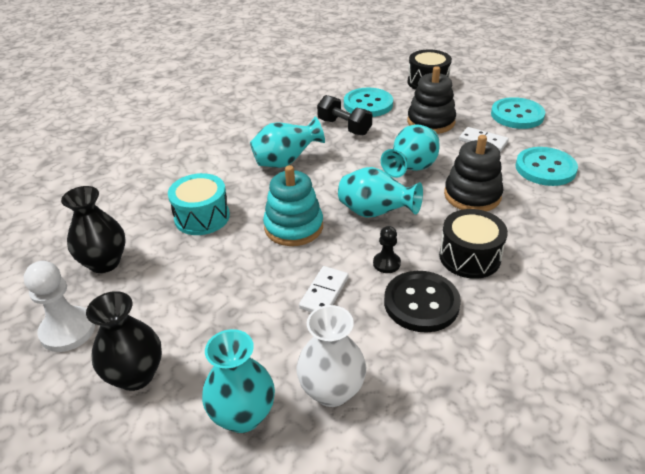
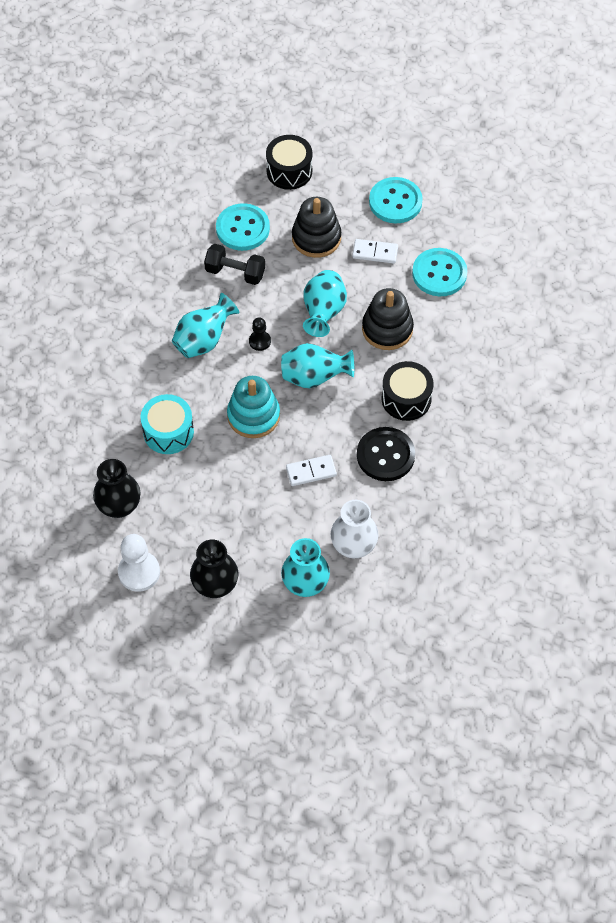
camera: 25 degrees left, 20 degrees up
white domino [299,266,348,312] -> white domino turned 75 degrees clockwise [286,455,337,486]
black pawn [373,226,401,273] -> black pawn moved to [249,318,271,351]

